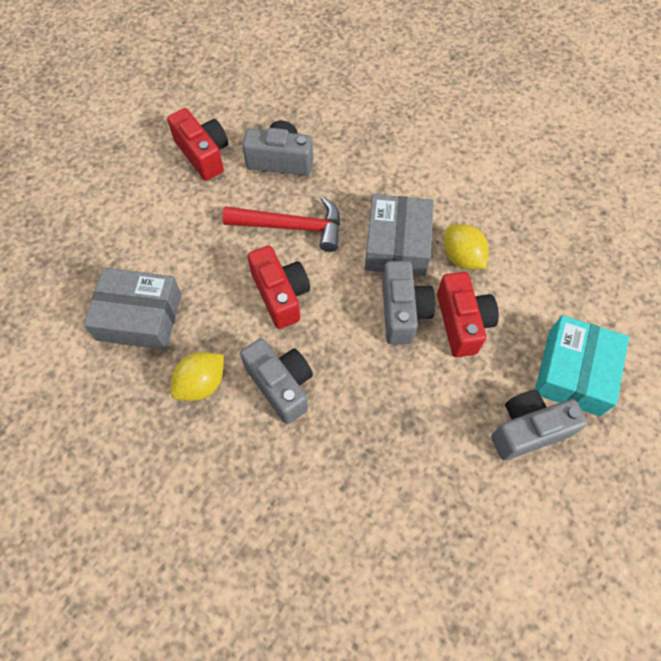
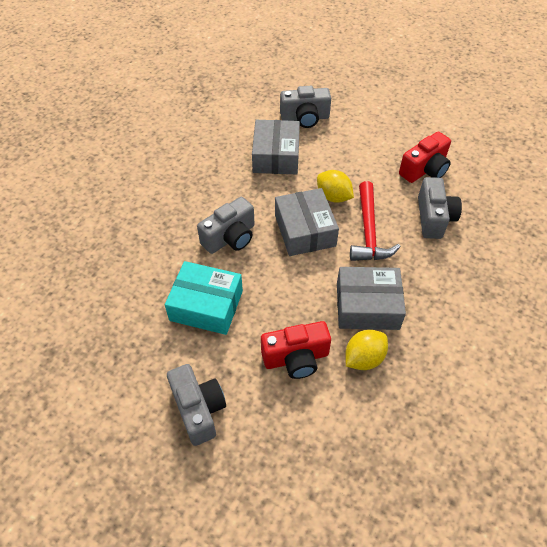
camera: 85 degrees right, 10 degrees down
yellow lemon [171,352,224,401] -> yellow lemon moved to [317,170,354,203]
red camera [247,246,310,329] -> grey box [275,188,339,256]
grey camera [382,261,435,344] -> grey camera moved to [280,86,331,128]
turquoise box [535,315,629,416] -> turquoise box moved to [165,261,243,335]

